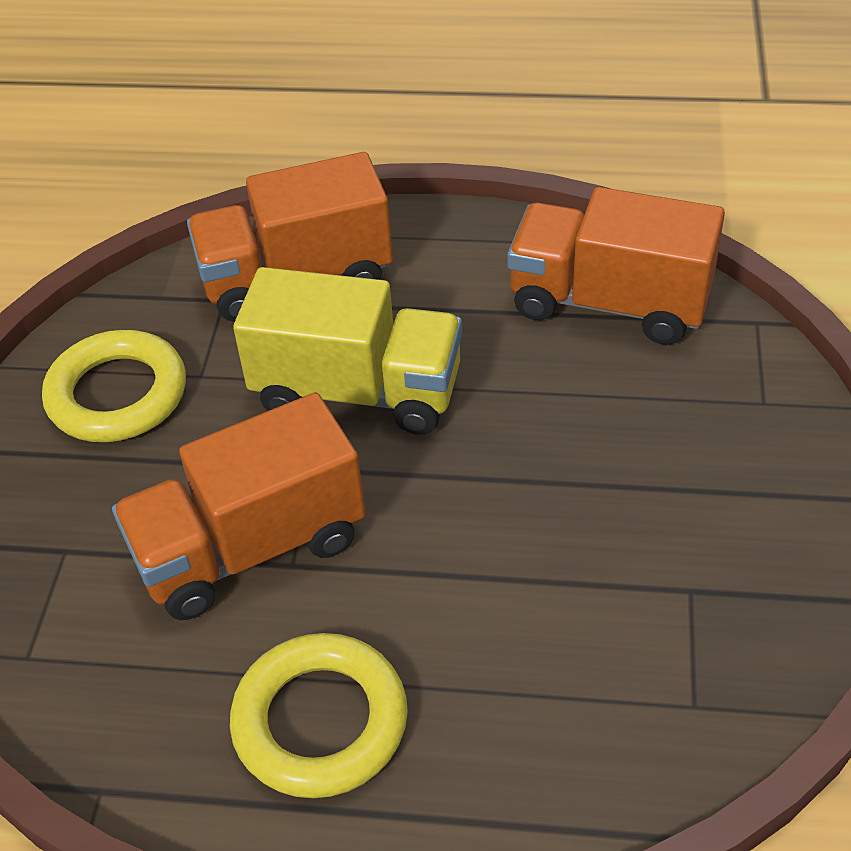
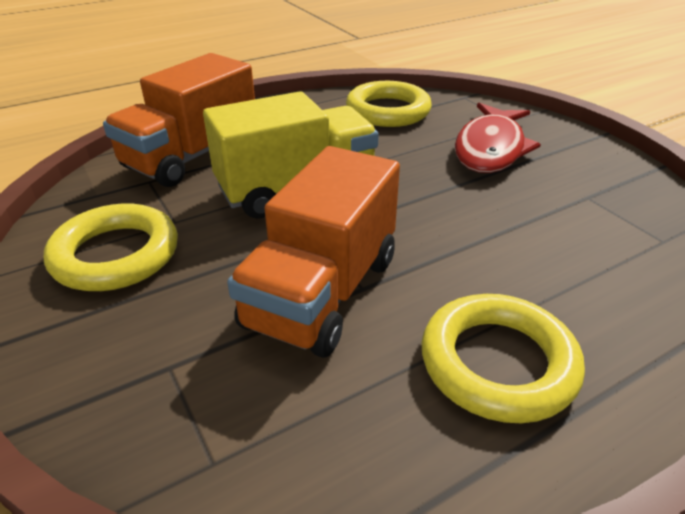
camera: 40 degrees left, 10 degrees down
orange truck [507,187,725,345] -> yellow ring [346,81,432,127]
none -> red fish [455,103,541,173]

